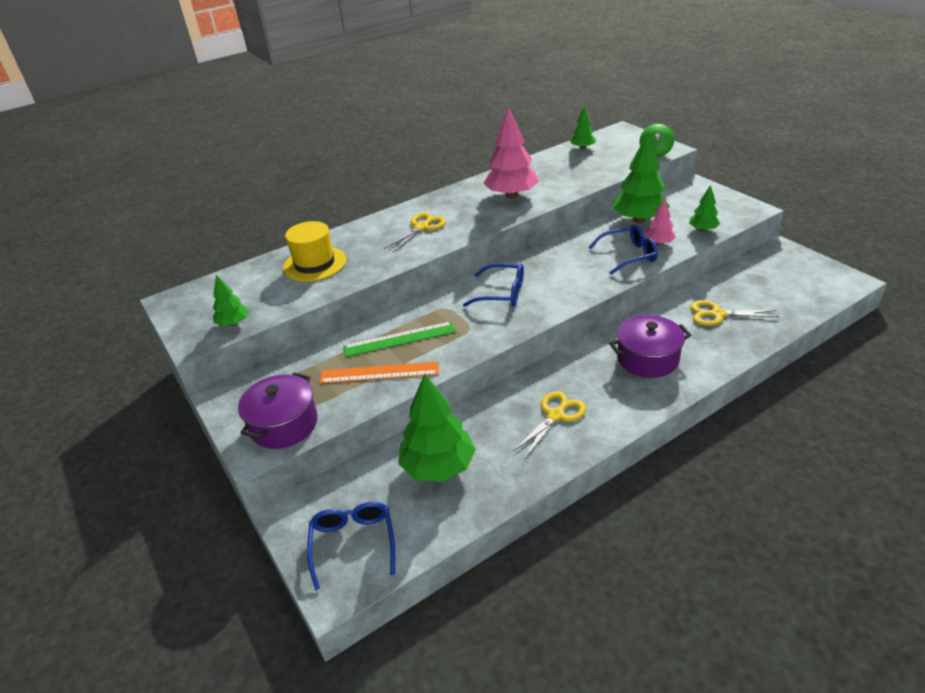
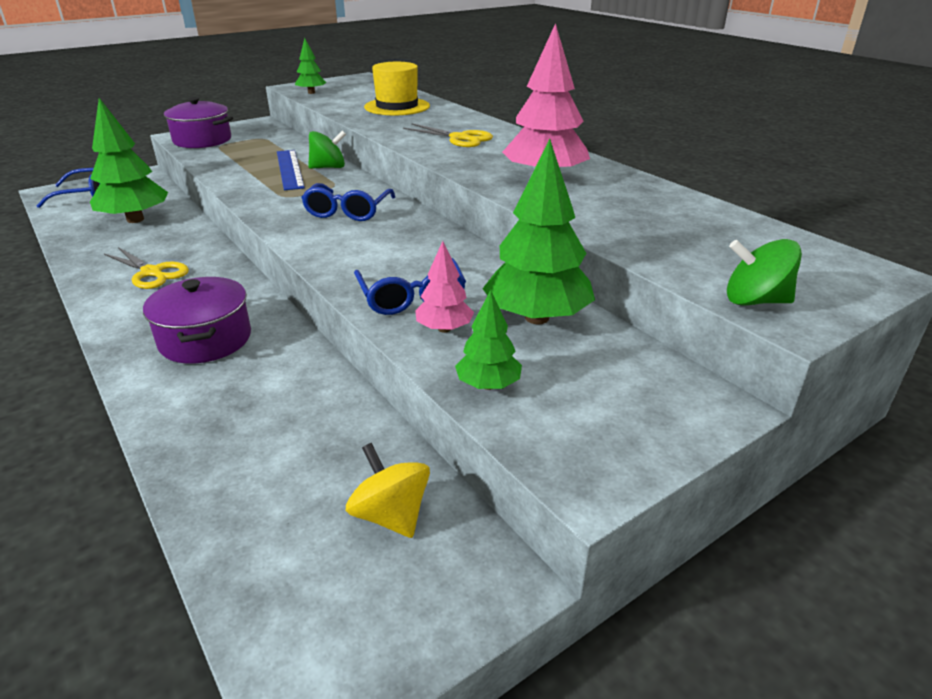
camera: 85 degrees right, 5 degrees down
orange ruler [320,362,439,384] -> none
green ruler [343,321,456,357] -> blue ruler [277,150,305,190]
green tree [570,106,596,150] -> none
yellow scissors [690,300,779,326] -> none
none -> green spinning top [308,131,346,169]
none -> yellow spinning top [346,443,430,538]

